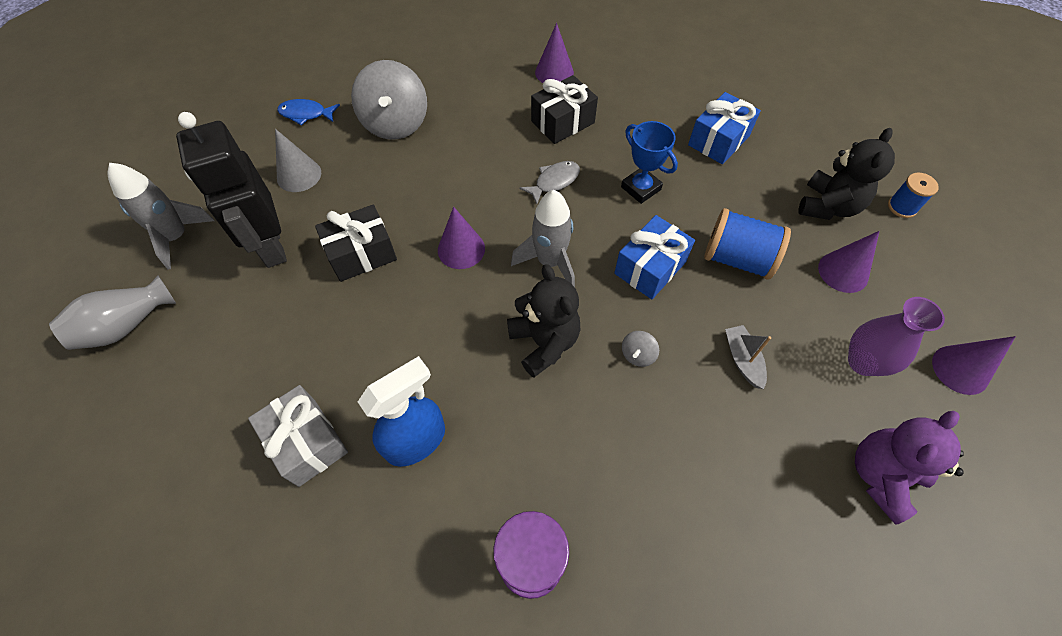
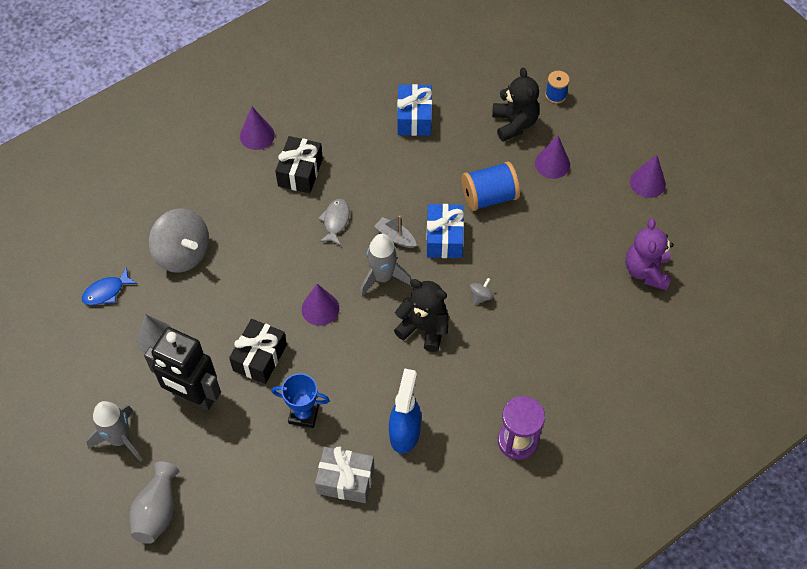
camera: 40 degrees left, 0 degrees up
blue trophy [621,121,678,204] -> blue trophy moved to [271,373,330,428]
grey spinning top [622,331,659,367] -> grey spinning top turned 135 degrees counterclockwise [470,278,494,305]
grey boat [725,325,771,389] -> grey boat moved to [374,216,417,248]
purple vase [848,297,945,376] -> none

